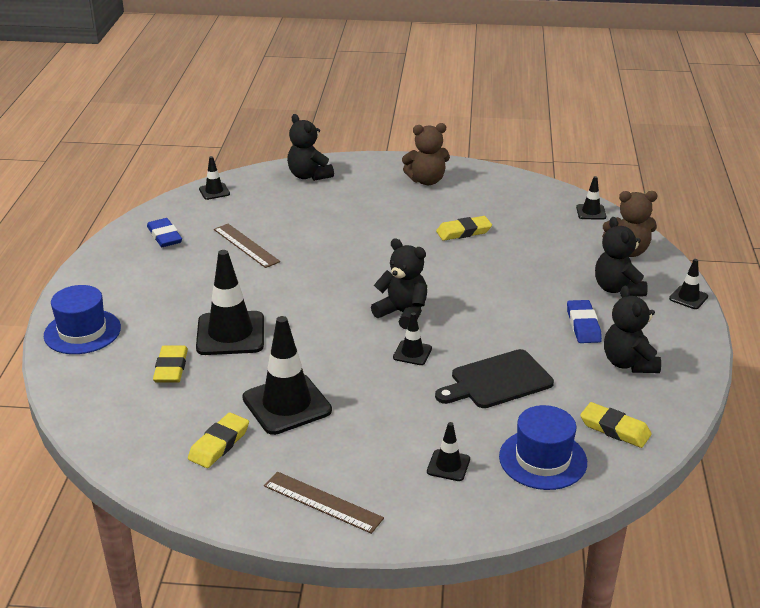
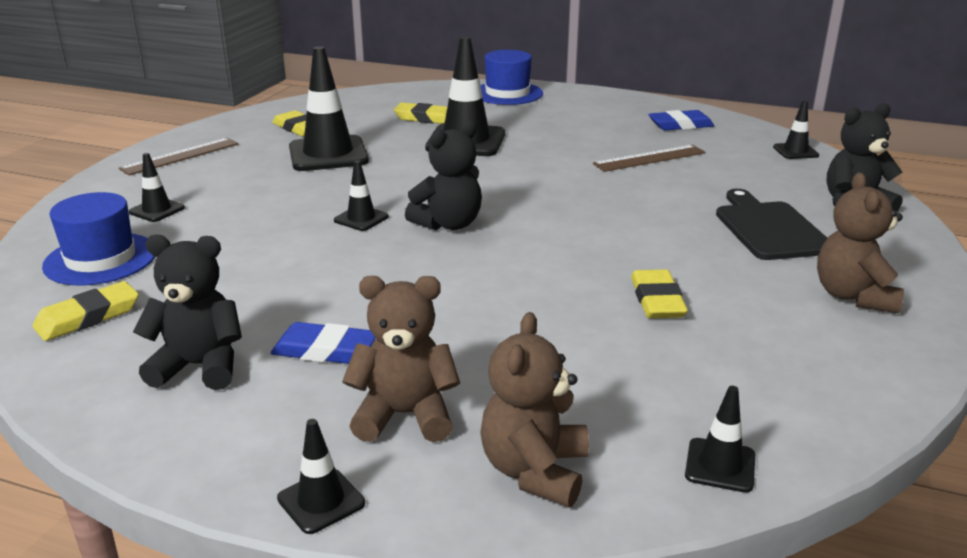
camera: 105 degrees right, 5 degrees down
black cutting board [435,349,554,408] -> black cutting board moved to [716,189,827,260]
black teddy bear [595,217,648,297] -> brown teddy bear [342,276,460,442]

